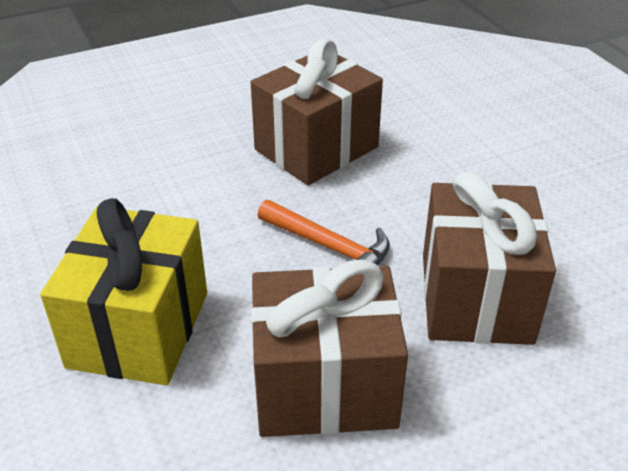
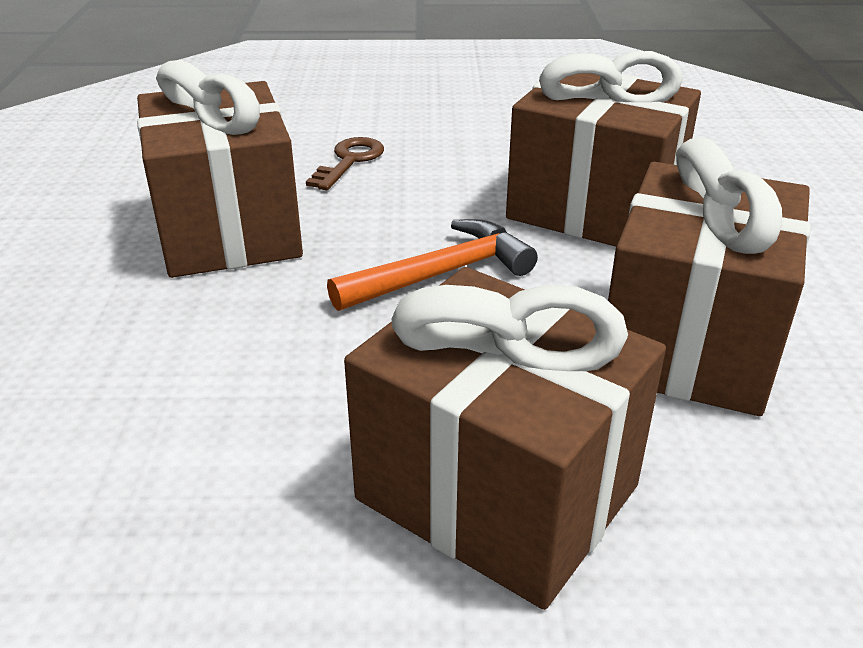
camera: 65 degrees left, 5 degrees down
yellow gift [40,198,207,385] -> brown gift [344,267,666,610]
none -> brown key [306,137,384,190]

